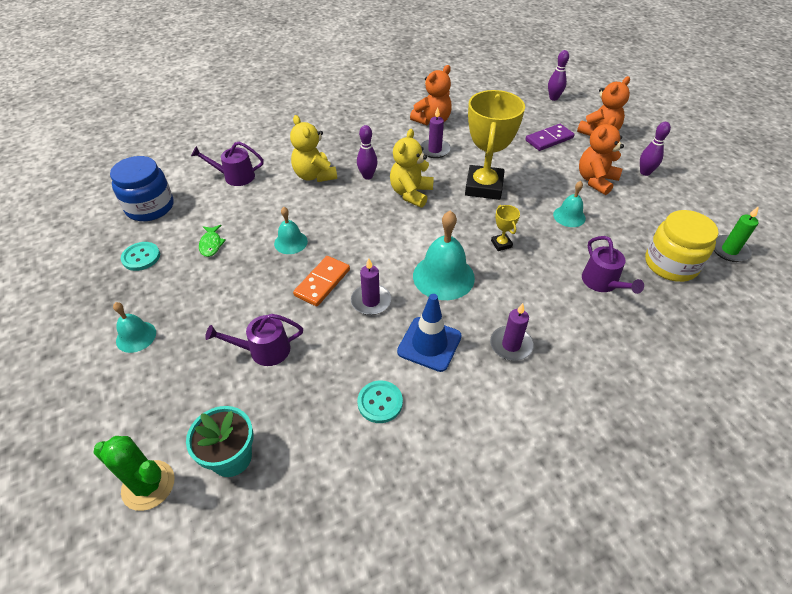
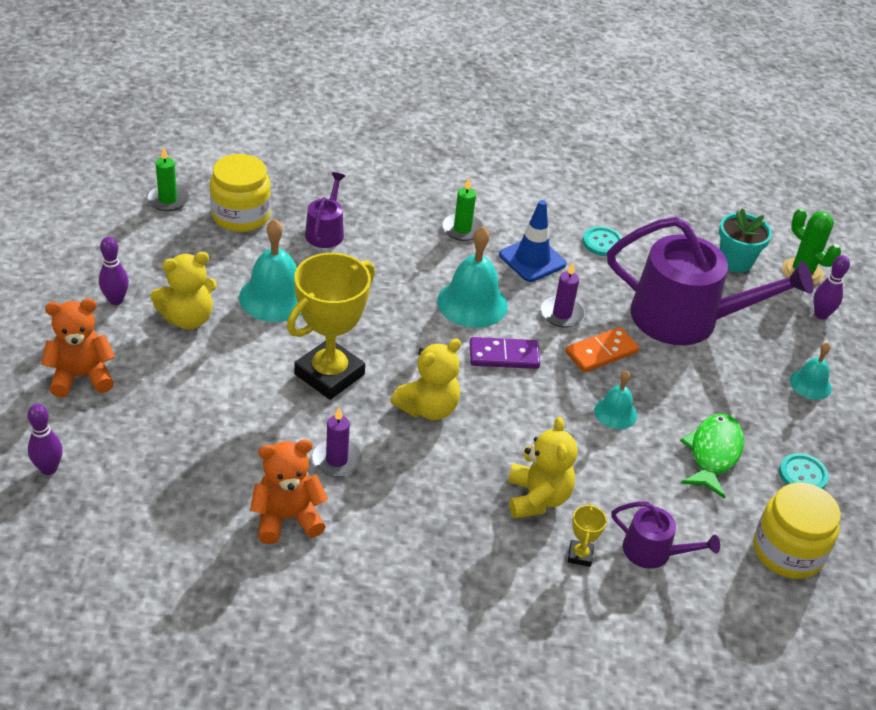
camera: 155 degrees left, 5 degrees down
blue jar [110,156,174,221] -> yellow jar [753,482,841,579]
green fish [199,225,226,257] -> green fish [680,413,744,499], size x1.76
purple watering can [205,314,303,366] -> purple watering can [607,217,814,345], size x2.14
purple bowling pin [357,125,378,179] -> purple bowling pin moved to [813,255,850,319]
purple candle [490,303,534,361] -> green candle [442,178,484,241]
yellow trophy [491,205,520,251] -> yellow trophy moved to [568,503,607,567]
purple domino [525,124,574,151] -> purple domino moved to [470,337,540,369]
turquoise bell [553,181,586,227] -> turquoise bell [239,219,301,322], size x1.76
orange teddy bear [579,117,624,195] -> yellow teddy bear [150,252,217,329]

